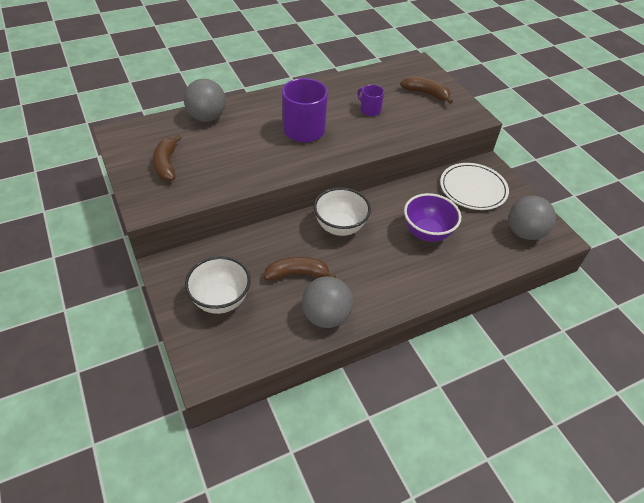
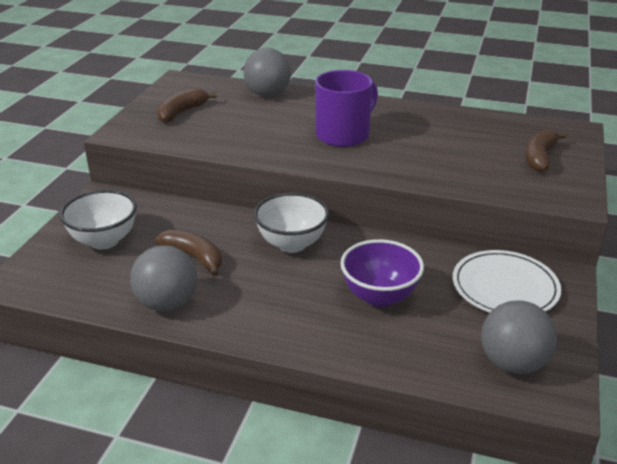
camera: 45 degrees right, 15 degrees down
purple mug [358,85,384,116] -> none
brown banana [400,76,453,104] -> brown banana turned 135 degrees counterclockwise [525,129,567,172]

